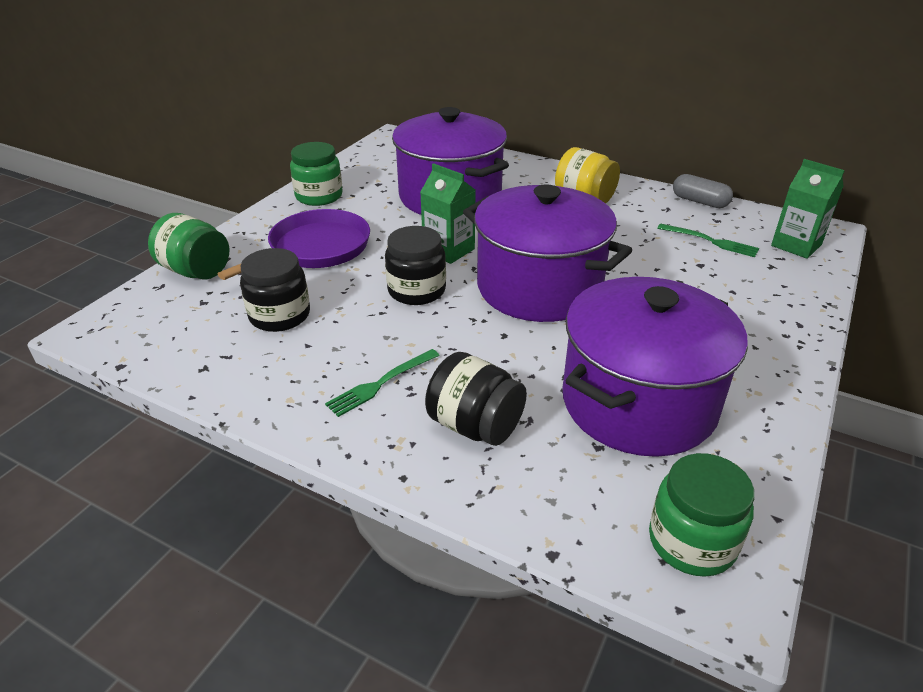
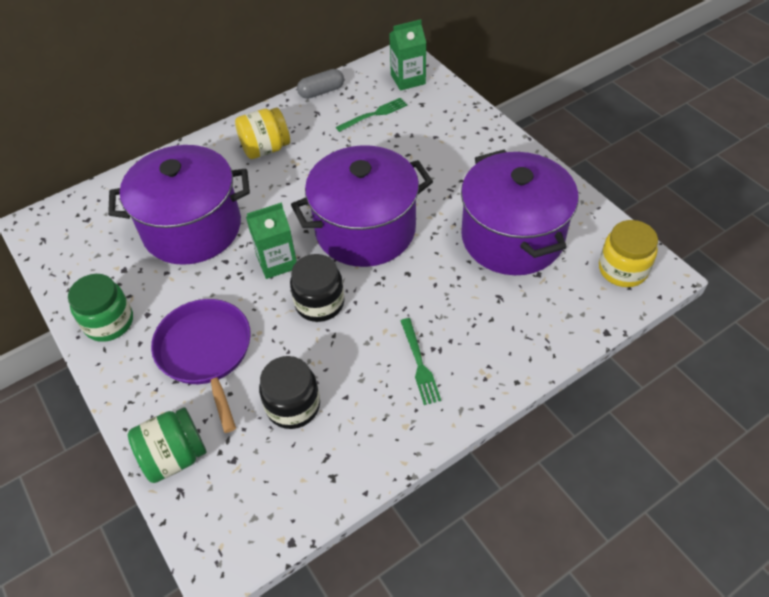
camera: 60 degrees left, 15 degrees up
black jar [425,352,527,446] -> none
green jar [649,453,755,577] -> yellow jar [599,220,658,287]

